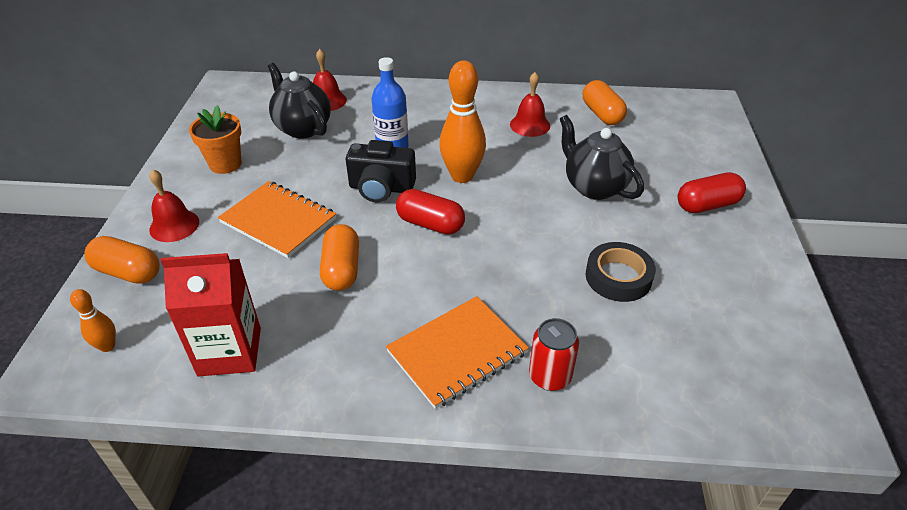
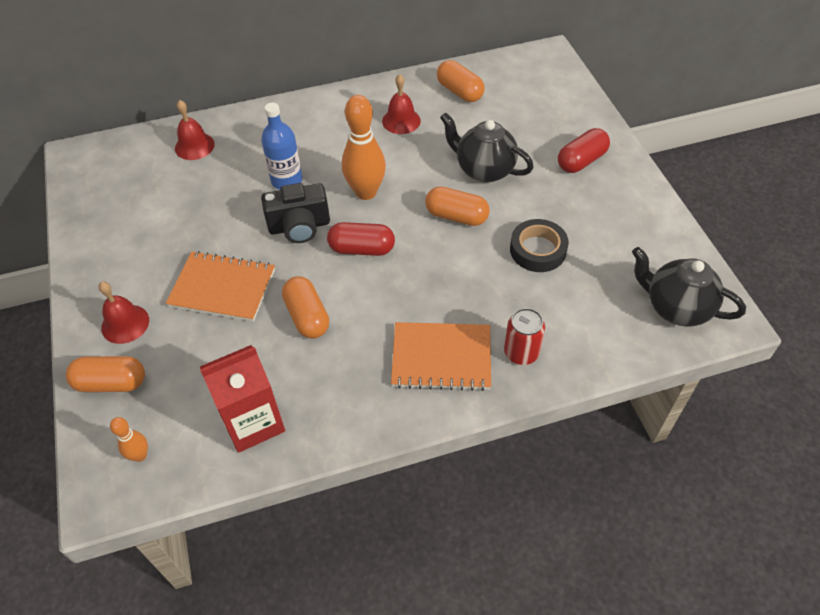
camera: 20 degrees left, 10 degrees up
orange flower pot [189,106,242,174] -> none
black teapot [268,63,331,139] -> black teapot moved to [632,247,746,327]
orange notebook [386,296,529,409] -> orange notebook turned 60 degrees clockwise [391,322,491,391]
none -> orange capsule [425,186,490,226]

